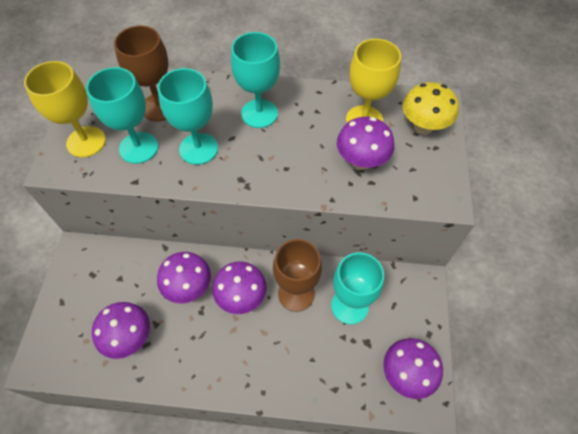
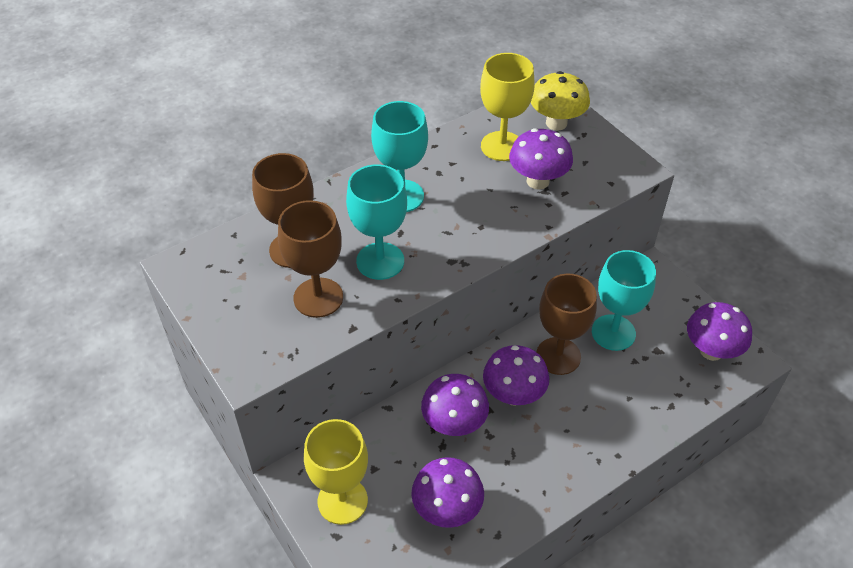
camera: 40 degrees left, 10 degrees down
yellow goblet [24,61,106,157] -> yellow goblet moved to [304,419,368,525]
turquoise goblet [86,67,158,164] -> brown goblet [278,200,343,318]

